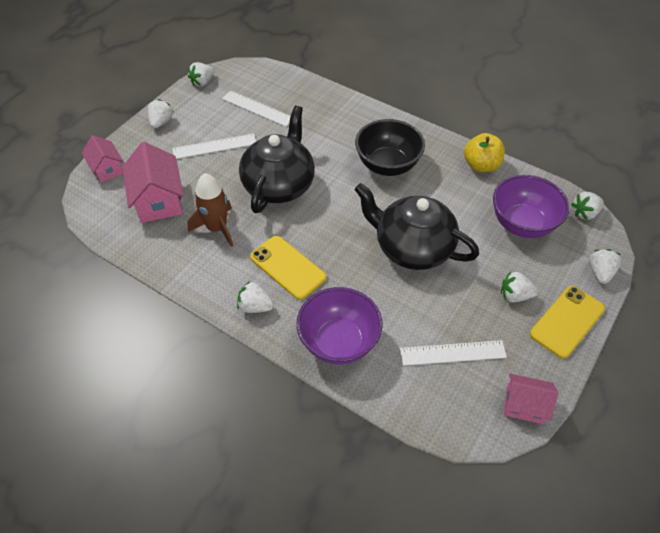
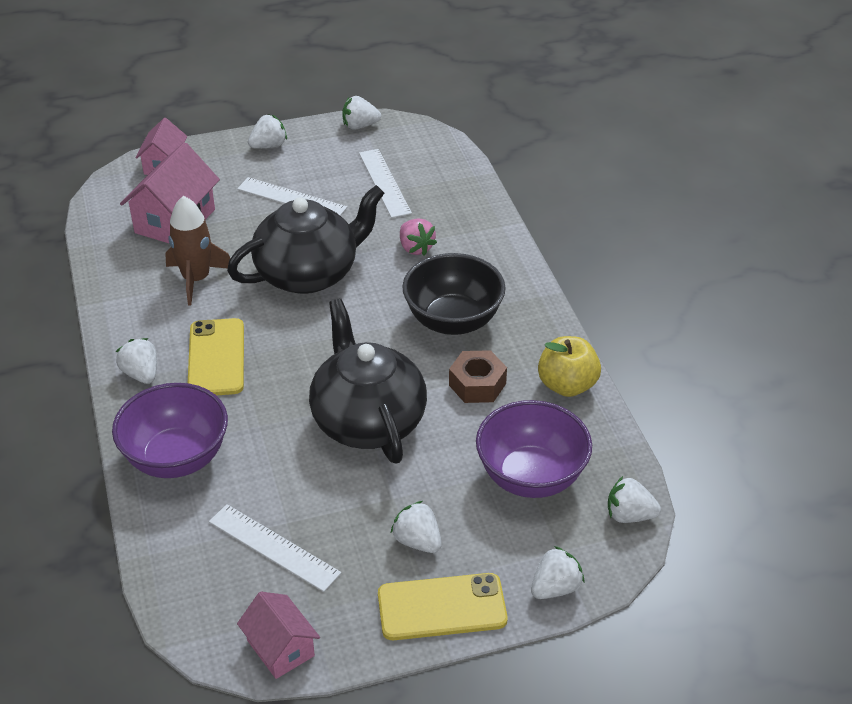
camera: 40 degrees right, 10 degrees down
none -> pink strawberry [400,218,437,256]
none -> brown nut [449,350,507,403]

